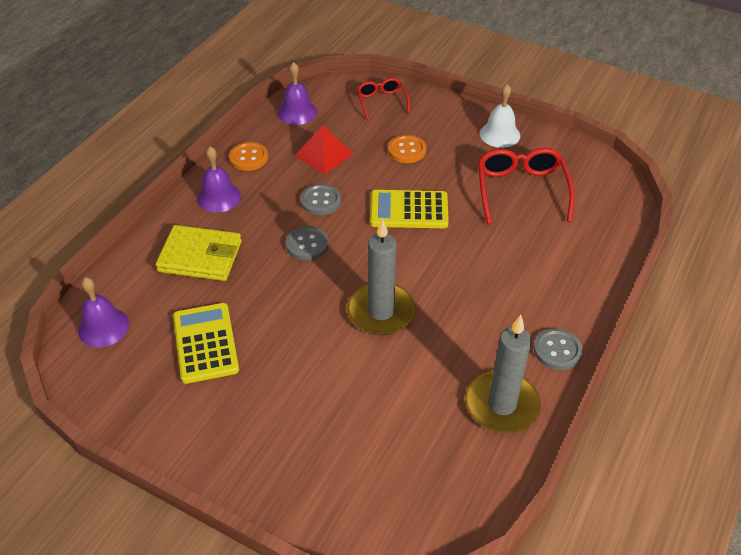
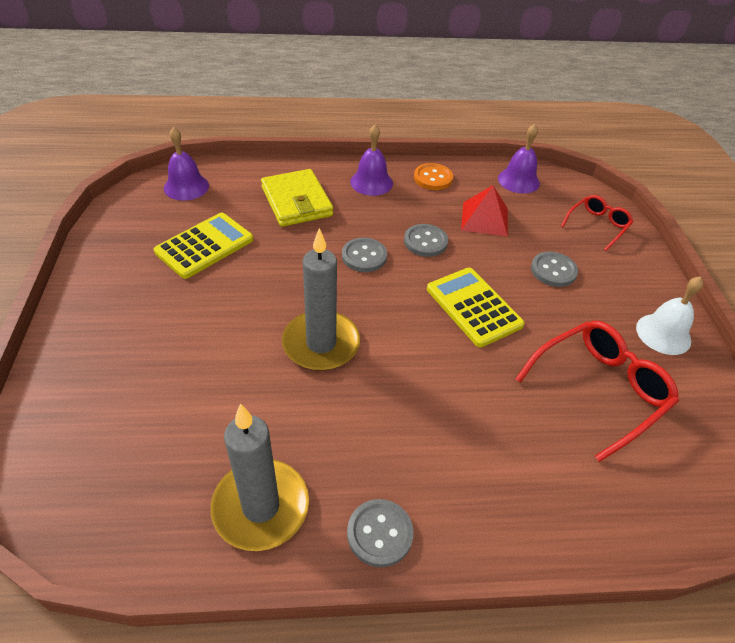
camera: 55 degrees right, 0 degrees up
orange button [388,135,426,163] -> grey button [531,252,578,287]

